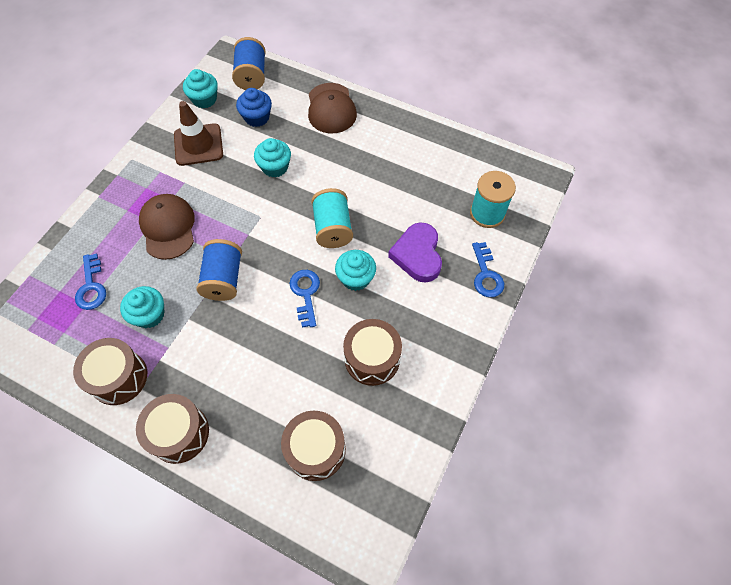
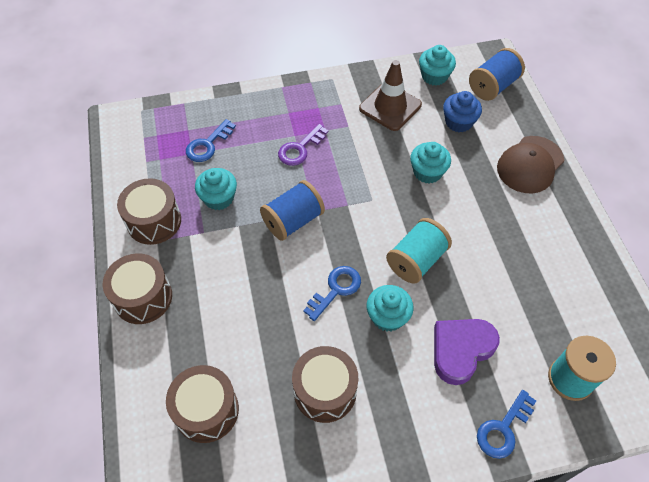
camera: 50 degrees right, 5 degrees down
brown cap [139,194,195,260] -> purple key [278,124,328,166]

